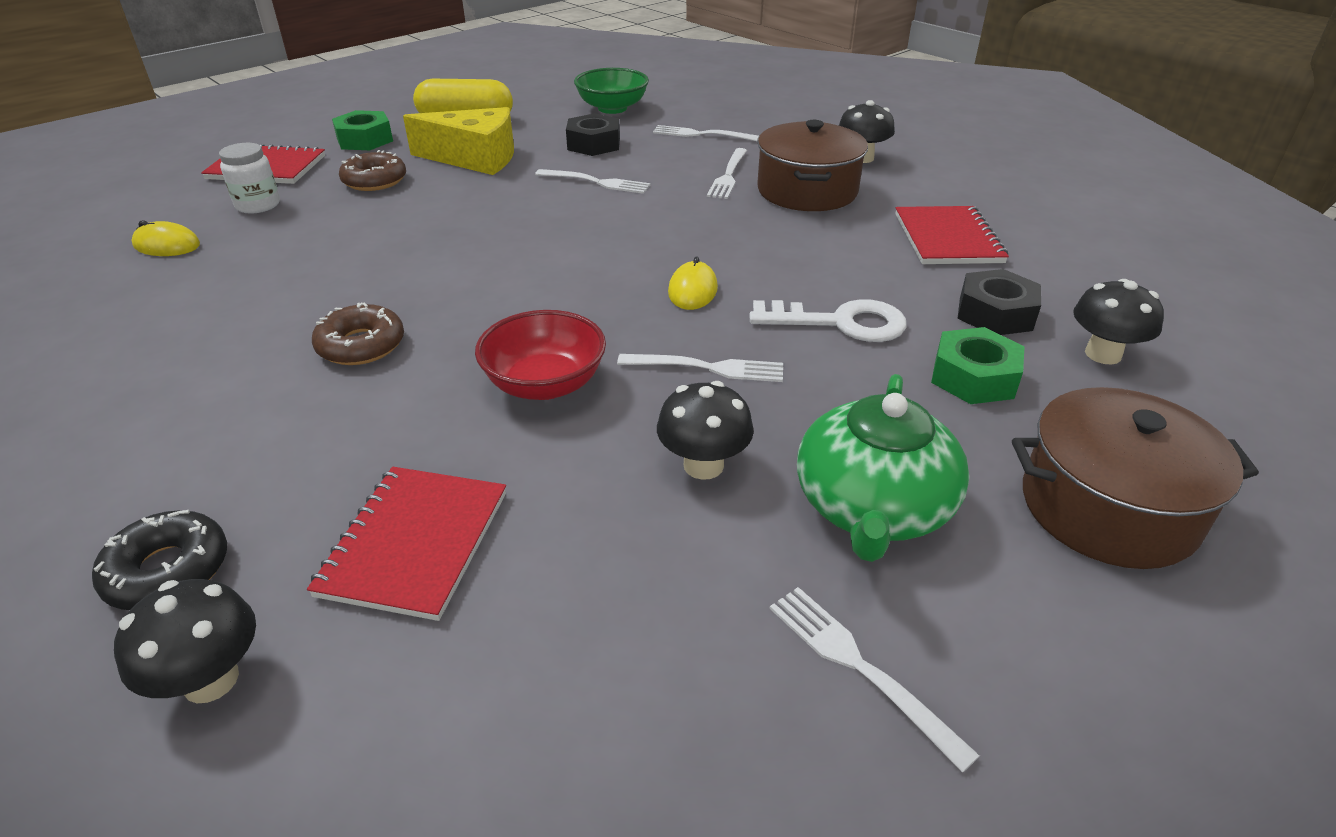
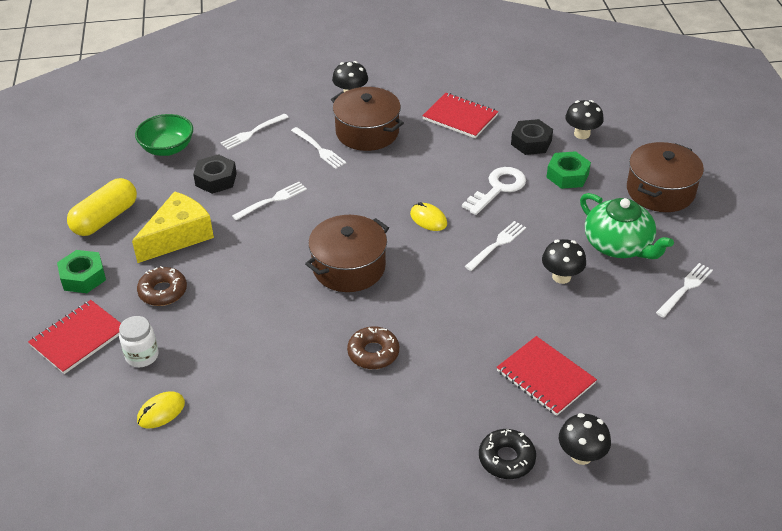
camera: 55 degrees left, 5 degrees up
red bowl [475,310,606,400] -> none
white fork [770,587,980,772] -> white fork turned 135 degrees clockwise [656,263,713,318]
none -> brown pot [305,215,389,292]

